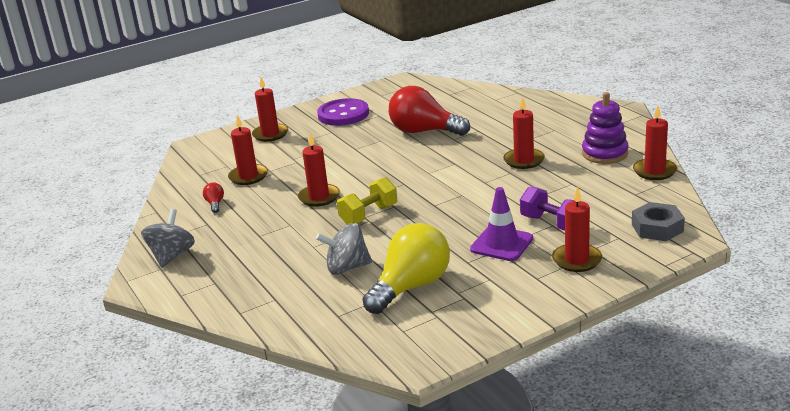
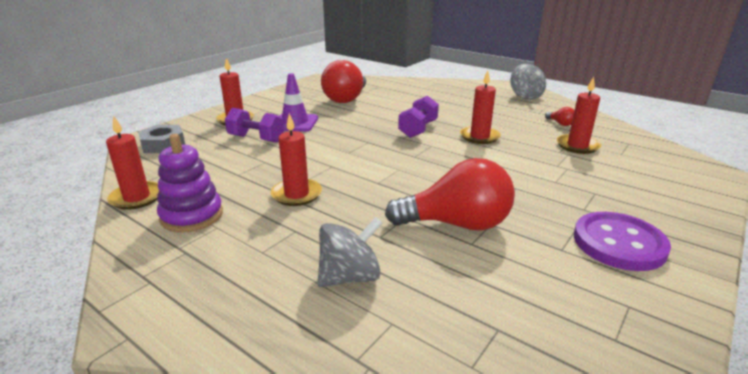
camera: 155 degrees right, 0 degrees up
red candle [252,77,288,142] -> none
grey spinning top [316,223,372,275] -> grey spinning top moved to [318,217,383,287]
yellow dumbbell [337,177,397,225] -> purple dumbbell [398,96,439,138]
yellow light bulb [362,223,450,314] -> red light bulb [321,60,366,103]

